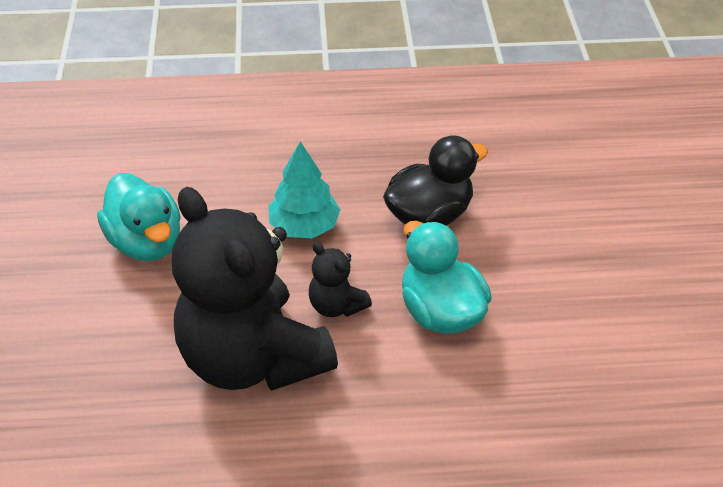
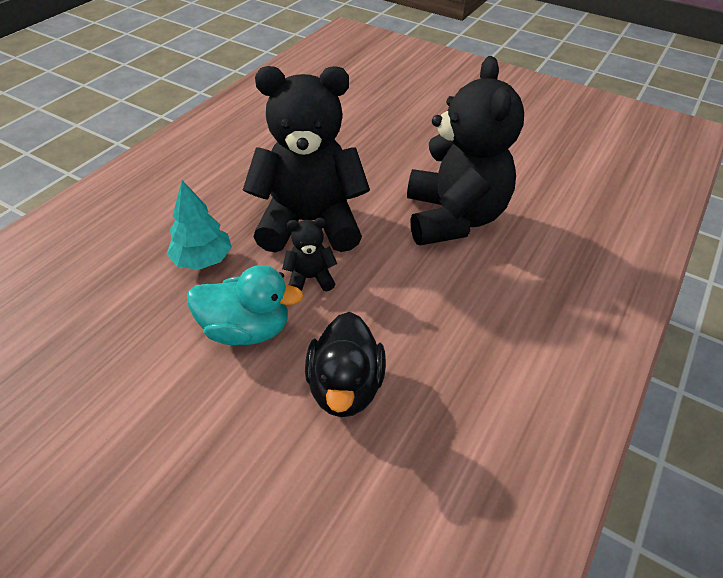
camera: 125 degrees right, 0 degrees up
turquoise duck [97,173,181,261] -> black teddy bear [407,56,524,245]
turquoise tree [268,141,341,238] -> turquoise tree moved to [167,180,232,270]

